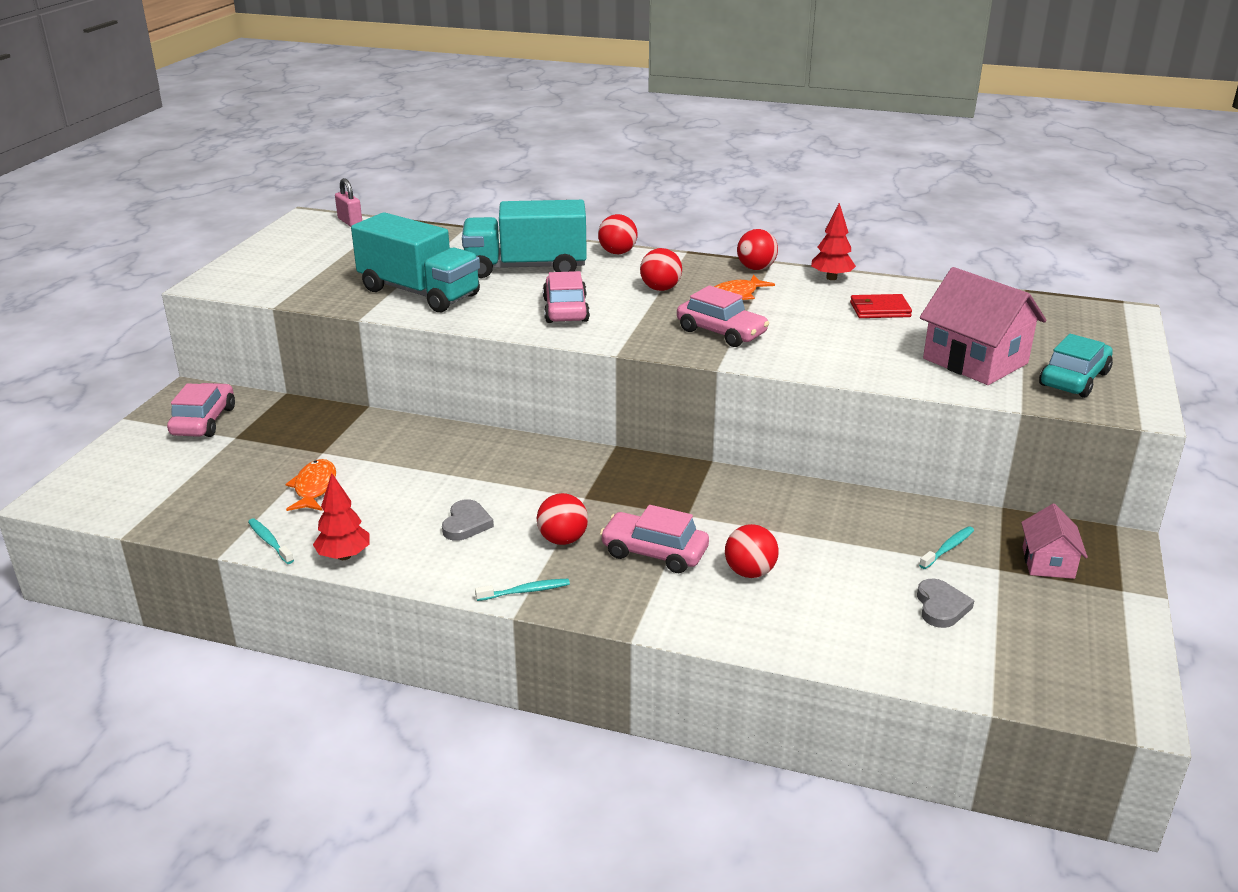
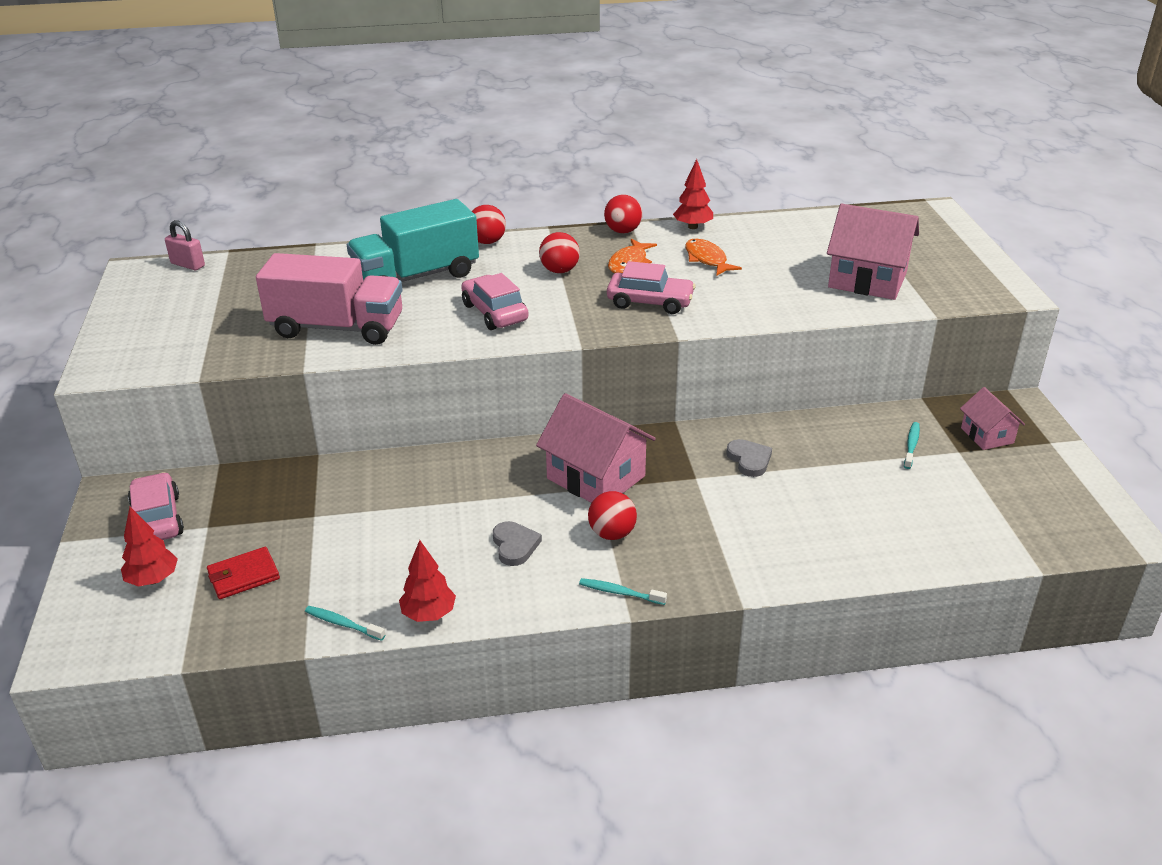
camera: 25 degrees left, 5 degrees up
orange fish [286,459,336,511] -> orange fish moved to [685,239,742,276]
turquoise truck [351,212,480,312] -> pink truck [256,253,403,345]
turquoise toothbrush [475,579,570,601] -> turquoise toothbrush turned 120 degrees counterclockwise [579,578,667,605]
pink car [600,505,709,573] -> none
red ball [725,524,779,578] -> none
red wallet [850,294,912,318] -> red wallet moved to [207,547,280,599]
grey heart [917,579,975,628] -> grey heart moved to [726,439,772,477]
turquoise car [1039,334,1113,398] -> none
none -> red tree [121,507,178,587]
none -> pink house [536,393,656,503]

